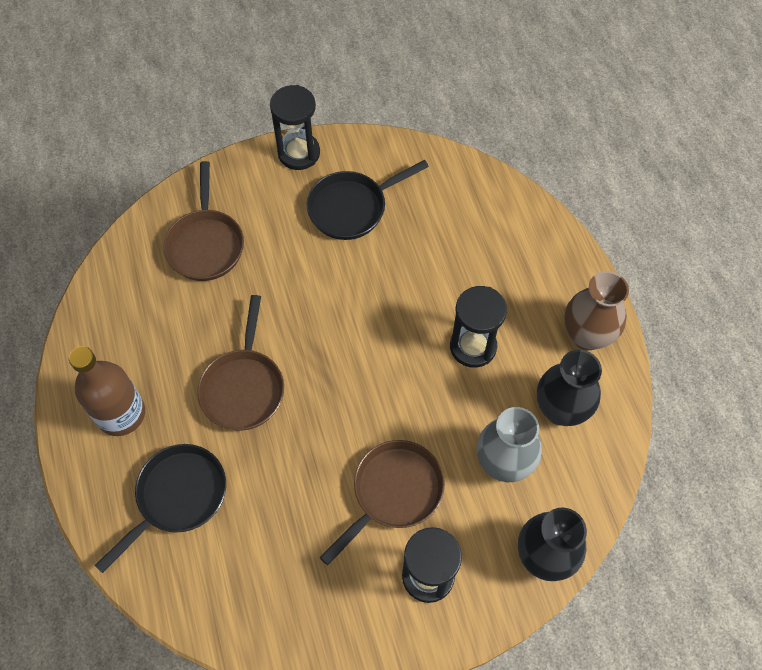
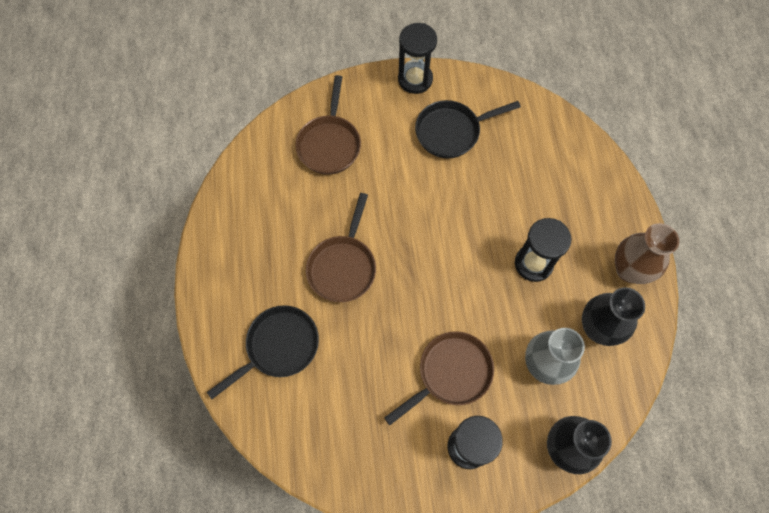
camera: 10 degrees right, 5 degrees up
brown bottle [69,346,145,436] -> none

